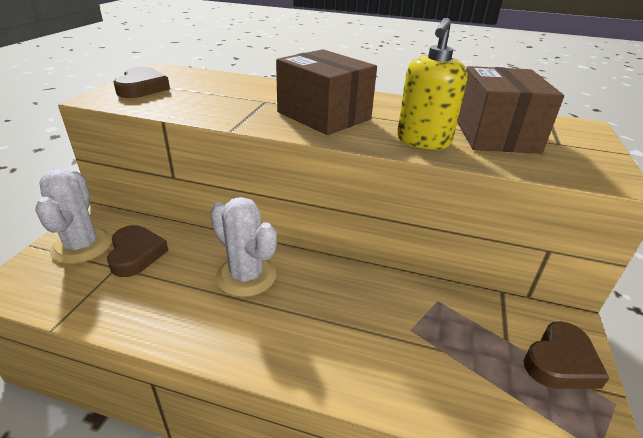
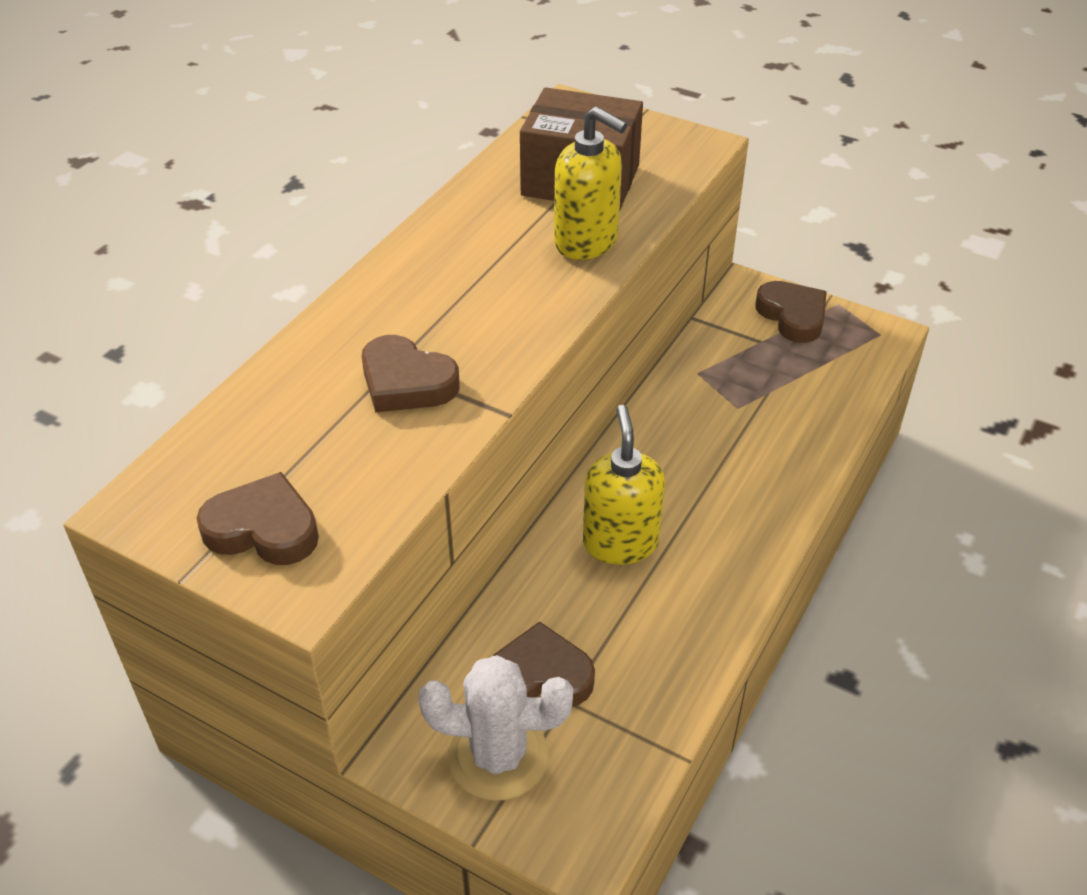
camera: 75 degrees left, 10 degrees up
white cactus [210,197,277,297] -> yellow soap dispenser [583,405,665,564]
brown box [276,49,377,135] -> none
none -> brown heart [362,335,460,412]

